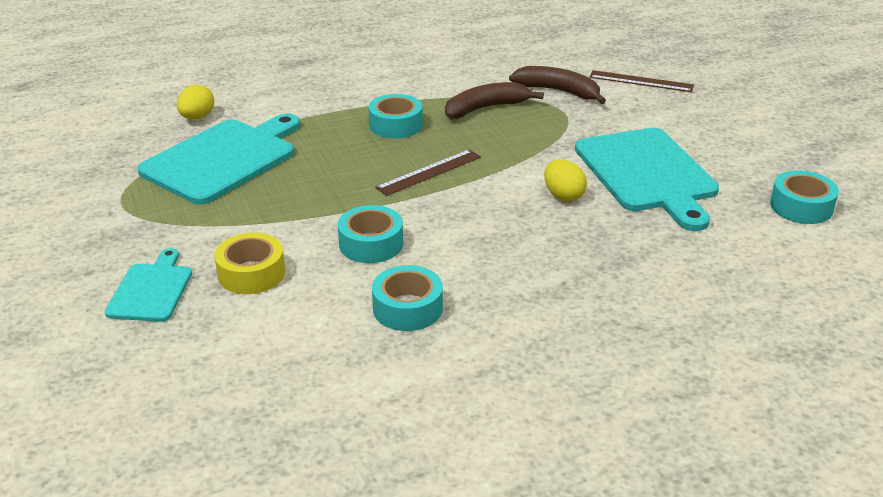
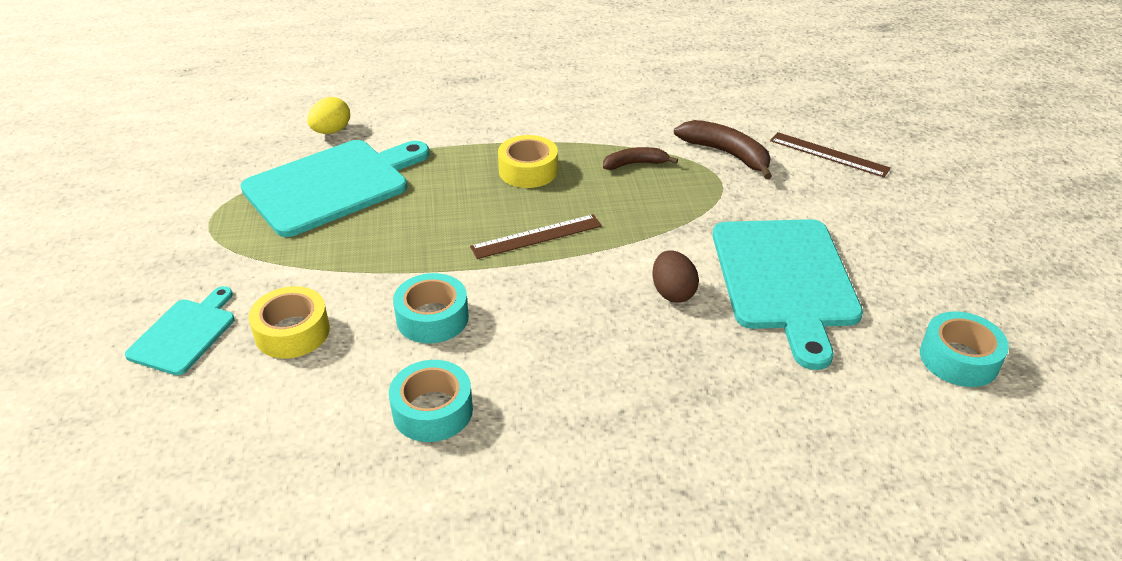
camera: 15 degrees right, 5 degrees up
turquoise tape [368,94,423,138] -> yellow tape [498,135,558,188]
brown banana [445,82,544,119] -> brown banana [603,147,678,170], size x0.63
yellow egg [544,159,587,202] -> brown egg [652,251,699,303]

